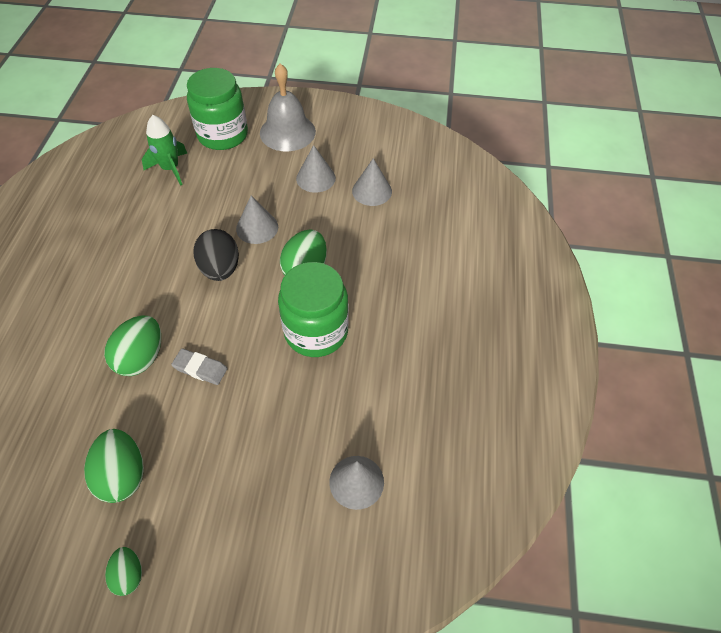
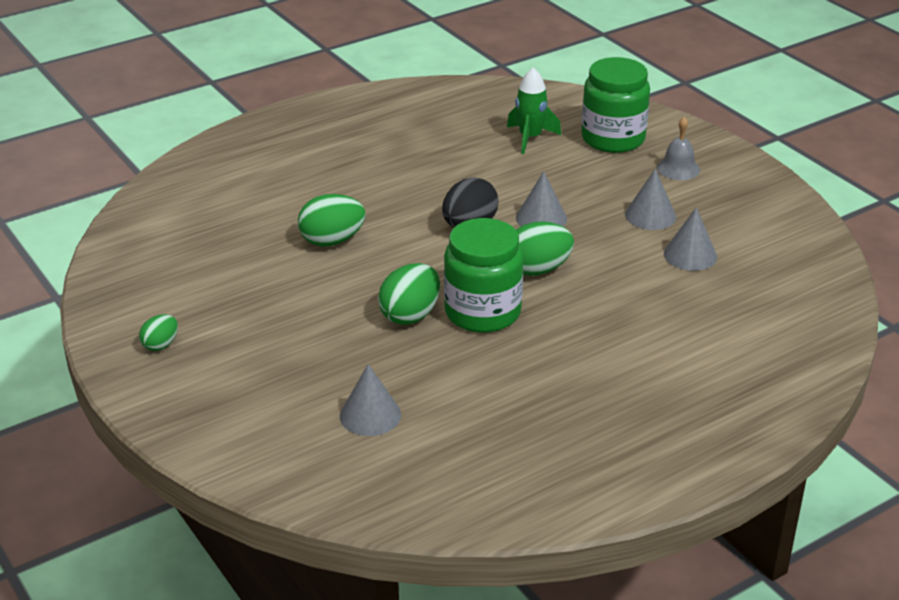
camera: 50 degrees right, 20 degrees down
green egg [84,429,144,503] -> green egg moved to [378,263,440,325]
grey eraser [171,349,227,385] -> none
grey bell [260,63,316,151] -> grey bell [657,117,700,180], size x0.59

